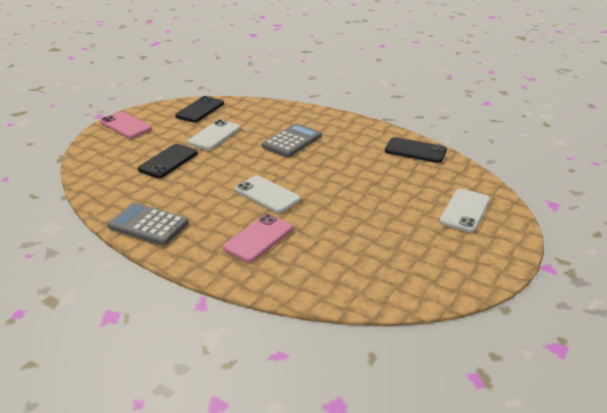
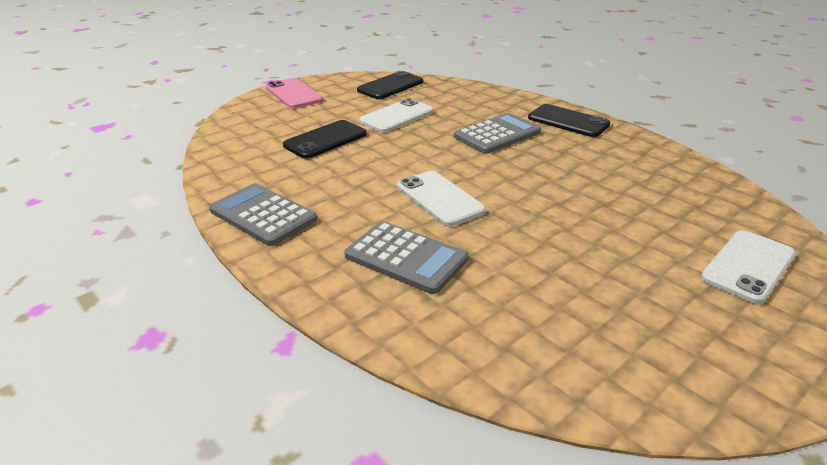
camera: 15 degrees right, 0 degrees up
pink phone [223,214,293,263] -> grey calculator [344,221,469,294]
black phone [385,137,447,163] -> black phone moved to [528,104,610,137]

